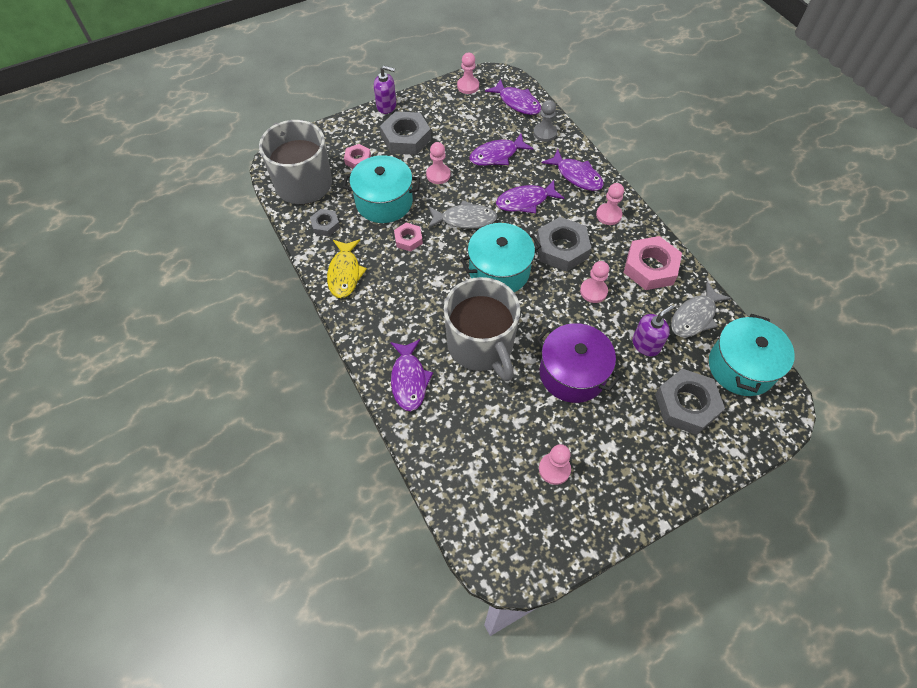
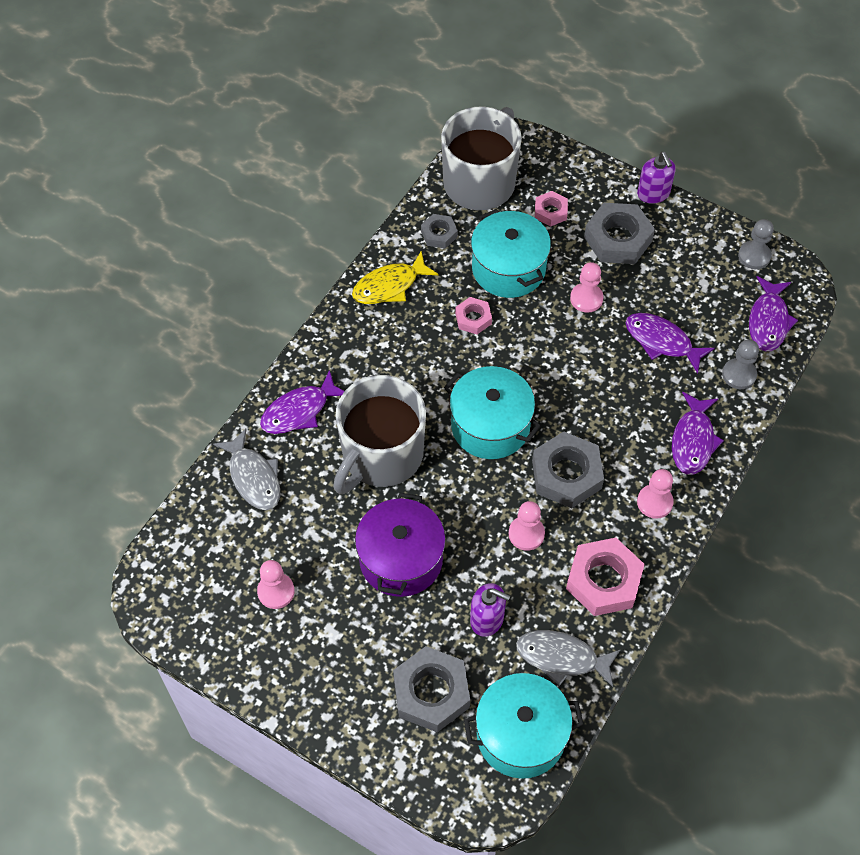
camera: 60 degrees right, 0 degrees up
grey fish [428,200,498,229] -> grey fish moved to [213,428,280,511]
pink pawn [457,53,479,94] -> grey pawn [738,219,774,269]
purple fish [496,180,564,213] -> none

